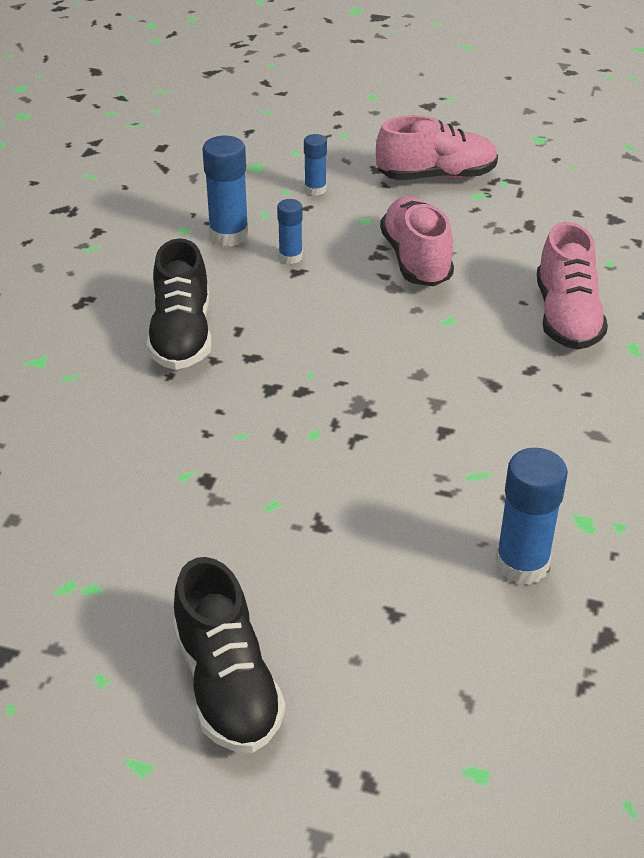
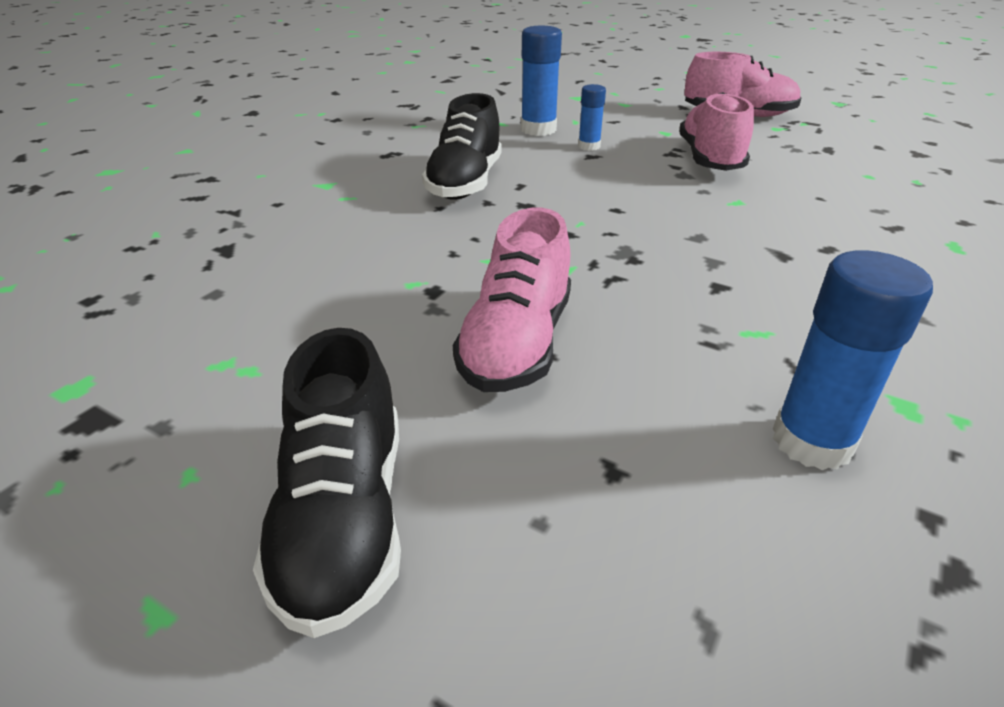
camera: 15 degrees right, 5 degrees down
blue glue stick [304,134,327,196] -> none
pink shoe [537,222,608,350] -> pink shoe moved to [453,208,571,392]

